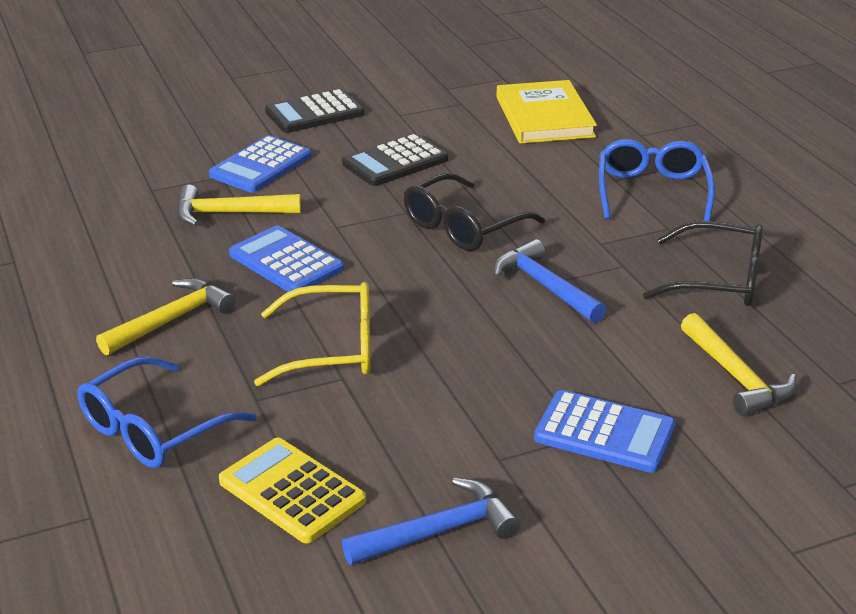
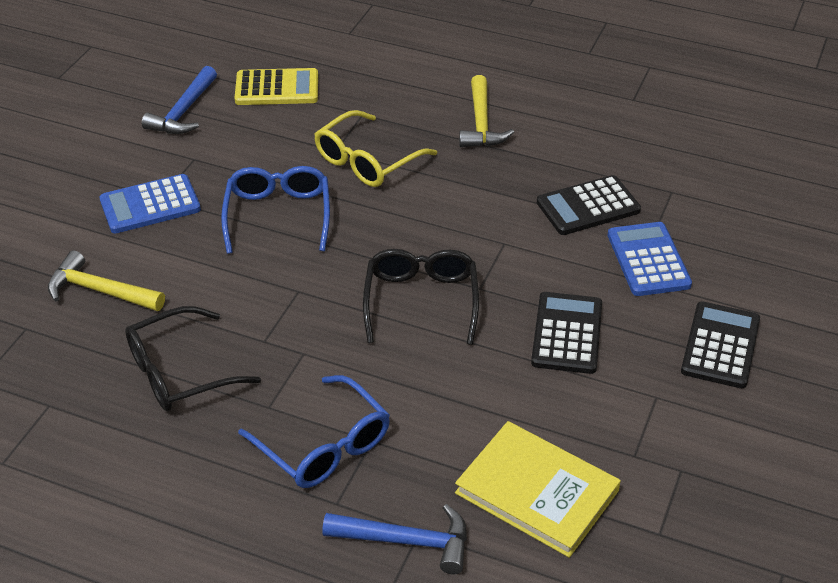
camera: 135 degrees right, 10 degrees up
blue glasses [77,356,256,468] -> blue glasses moved to [221,166,330,254]
yellow hammer [177,184,301,226] -> black calculator [537,175,641,235]
blue calculator [229,226,344,292] -> none
blue hammer [493,239,606,323] -> blue hammer moved to [322,504,467,575]

